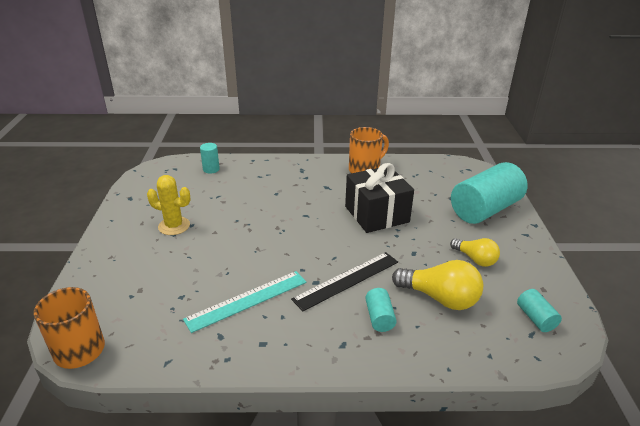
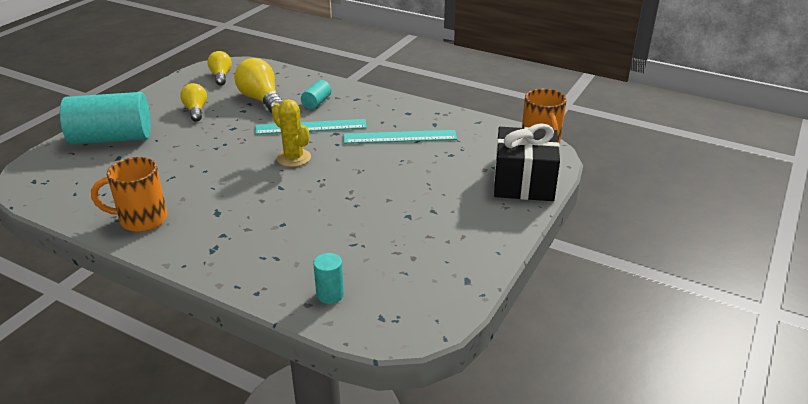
camera: 150 degrees left, 0 degrees up
yellow cactus [147,175,190,235] -> yellow cactus moved to [272,99,311,167]
black ruler [291,252,398,311] -> turquoise ruler [255,119,367,135]
black gift [345,163,414,233] -> black gift moved to [494,123,560,201]
turquoise cylinder [517,289,562,332] -> yellow light bulb [207,51,232,86]

